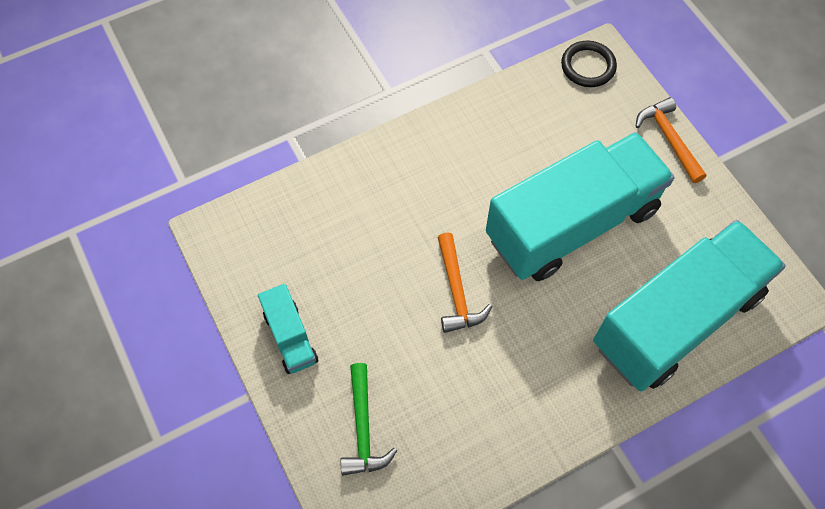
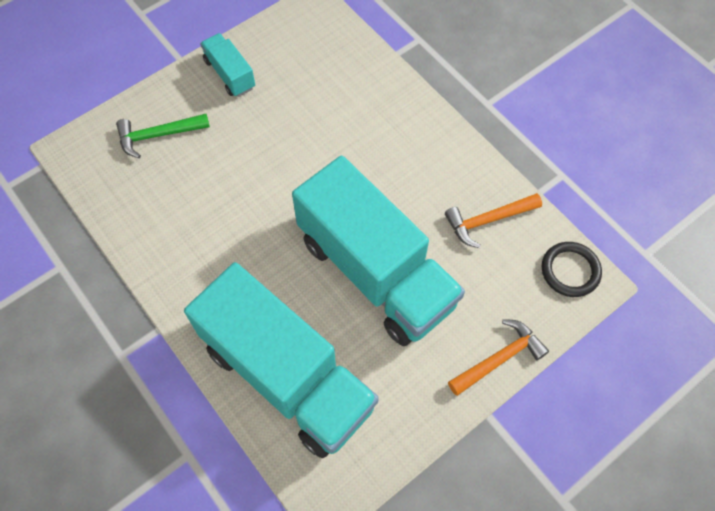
camera: 80 degrees right, 0 degrees up
turquoise truck [258,284,318,374] -> turquoise truck turned 90 degrees clockwise [200,33,255,97]
orange hammer [437,233,492,333] -> orange hammer moved to [445,193,542,248]

